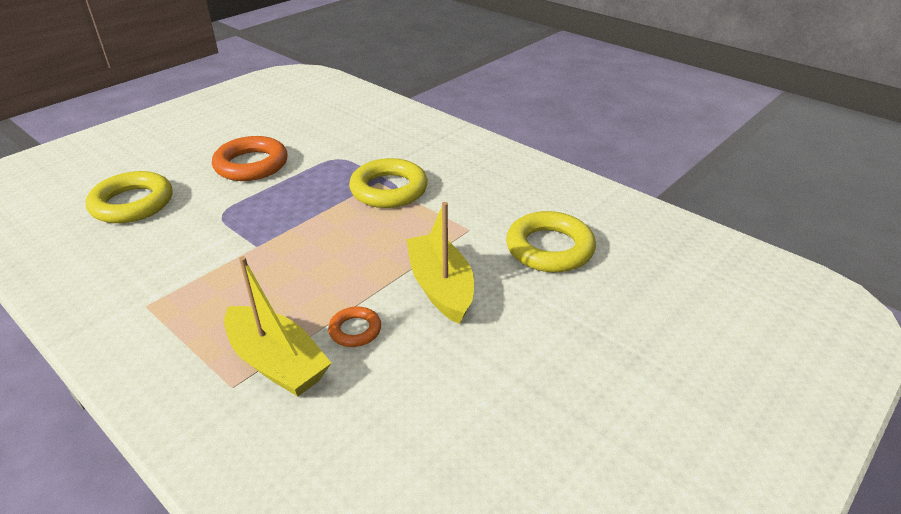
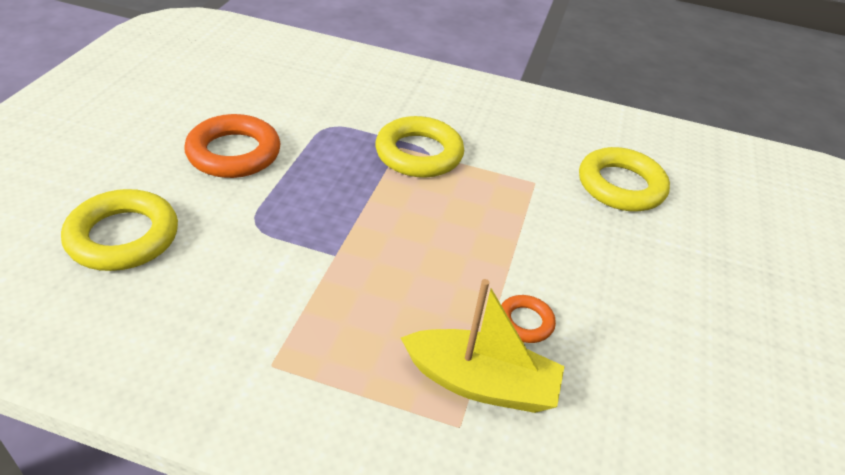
camera: 30 degrees left, 5 degrees up
yellow boat [406,202,474,324] -> none

